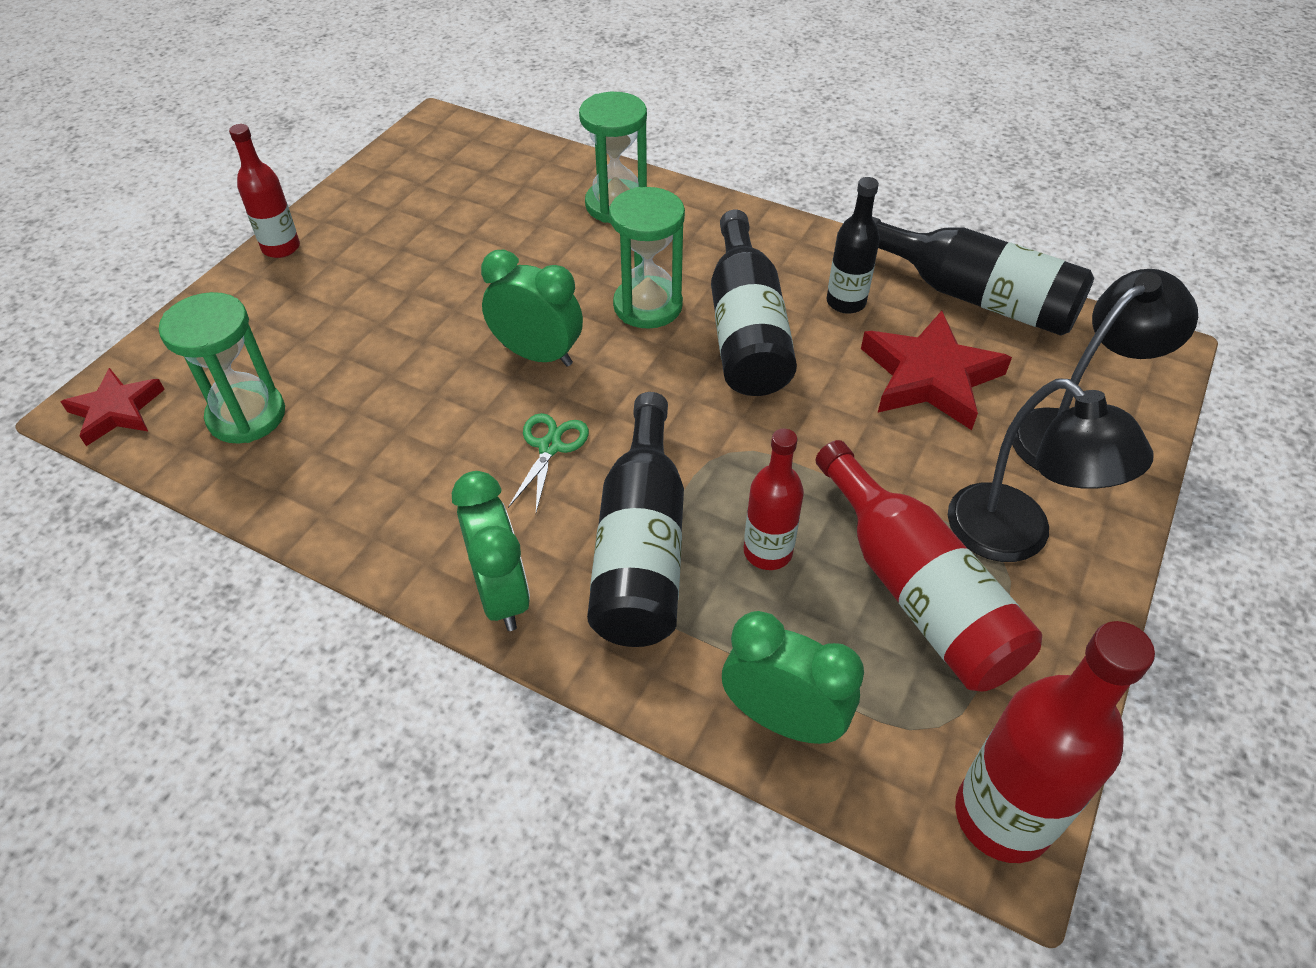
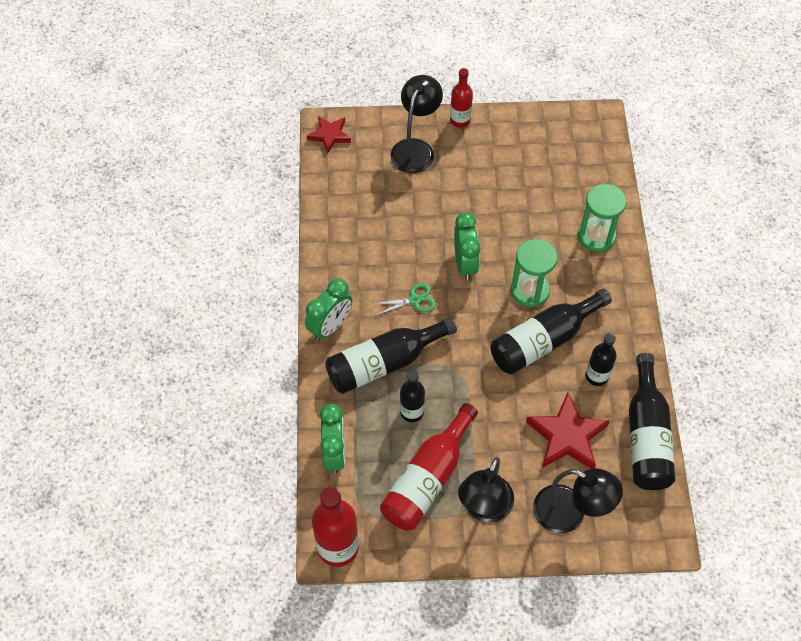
camera: 60 degrees right, 10 degrees up
green hourglass [159,292,285,444] -> none
red bottle [744,429,804,570] -> black bottle [400,370,425,422]
none -> black lamp [391,75,443,173]

